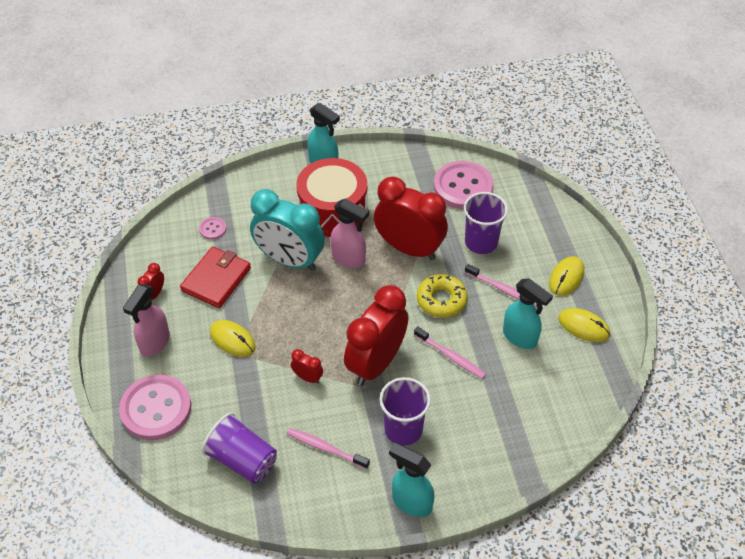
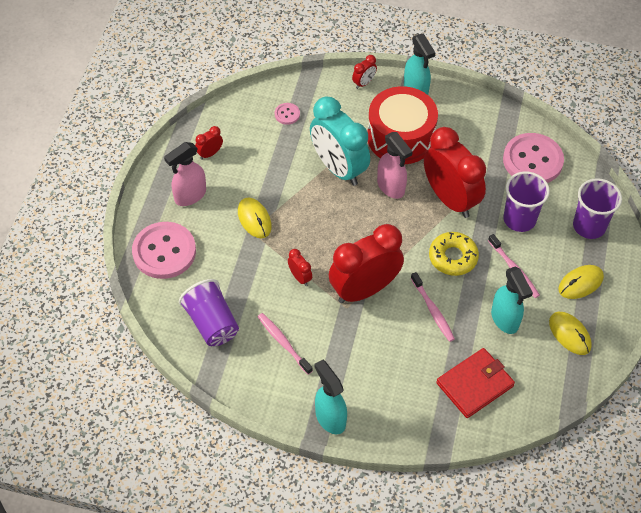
camera: 25 degrees right, 5 degrees up
red wallet [180,247,251,308] -> red wallet moved to [436,348,515,418]
purple cup [379,377,431,446] -> purple cup moved to [573,178,622,239]
none -> red clock [352,55,377,89]

